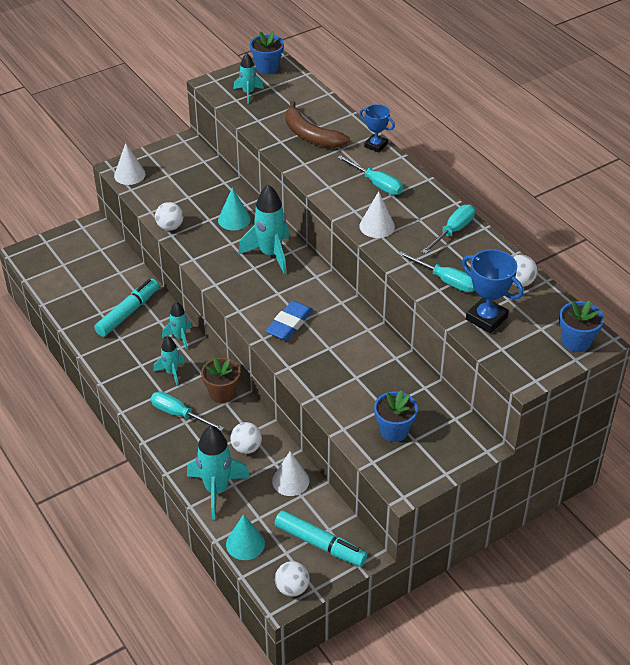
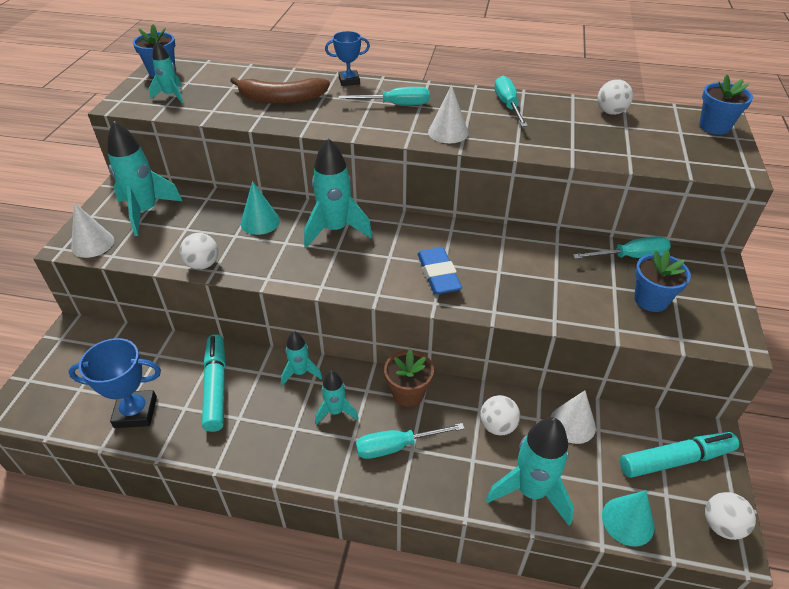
camera: 45 degrees left, 0 degrees up
turquoise screwdriver [398,251,475,292] -> turquoise screwdriver moved to [573,236,671,259]
blue trophy [462,249,523,333] -> blue trophy moved to [68,338,161,428]
none -> turquoise rocket [107,121,182,236]

